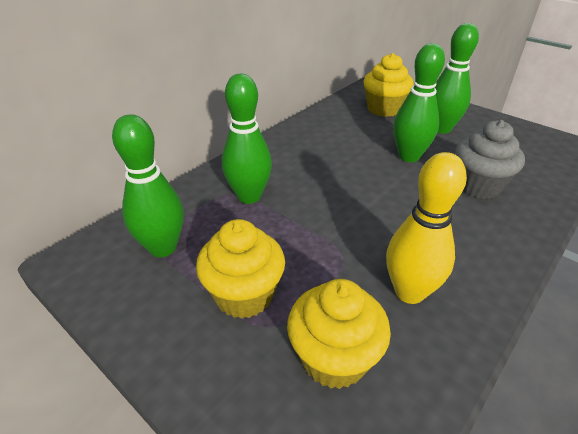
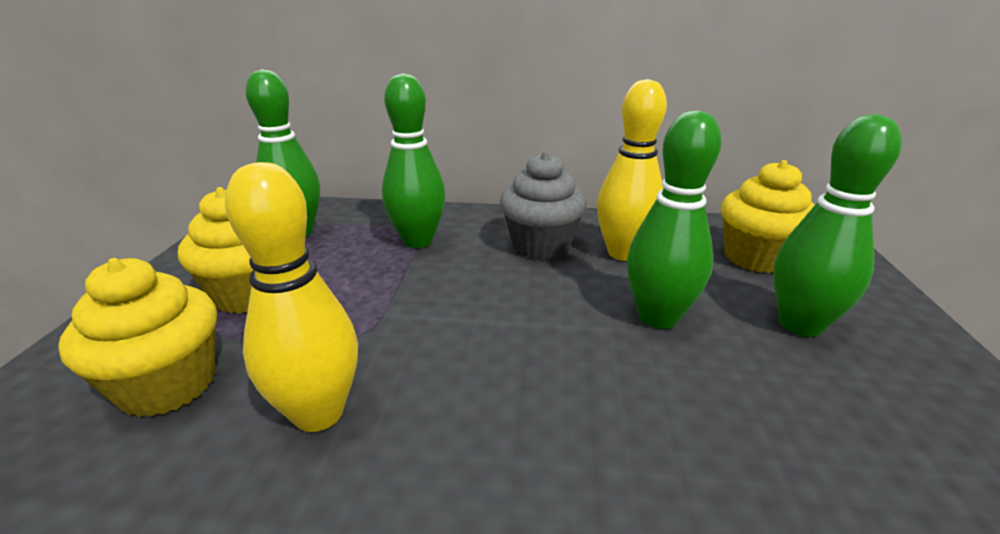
camera: 55 degrees right, 10 degrees down
grey cupcake [455,120,525,199] -> grey cupcake moved to [500,151,587,260]
none -> yellow bowling pin [597,79,667,261]

